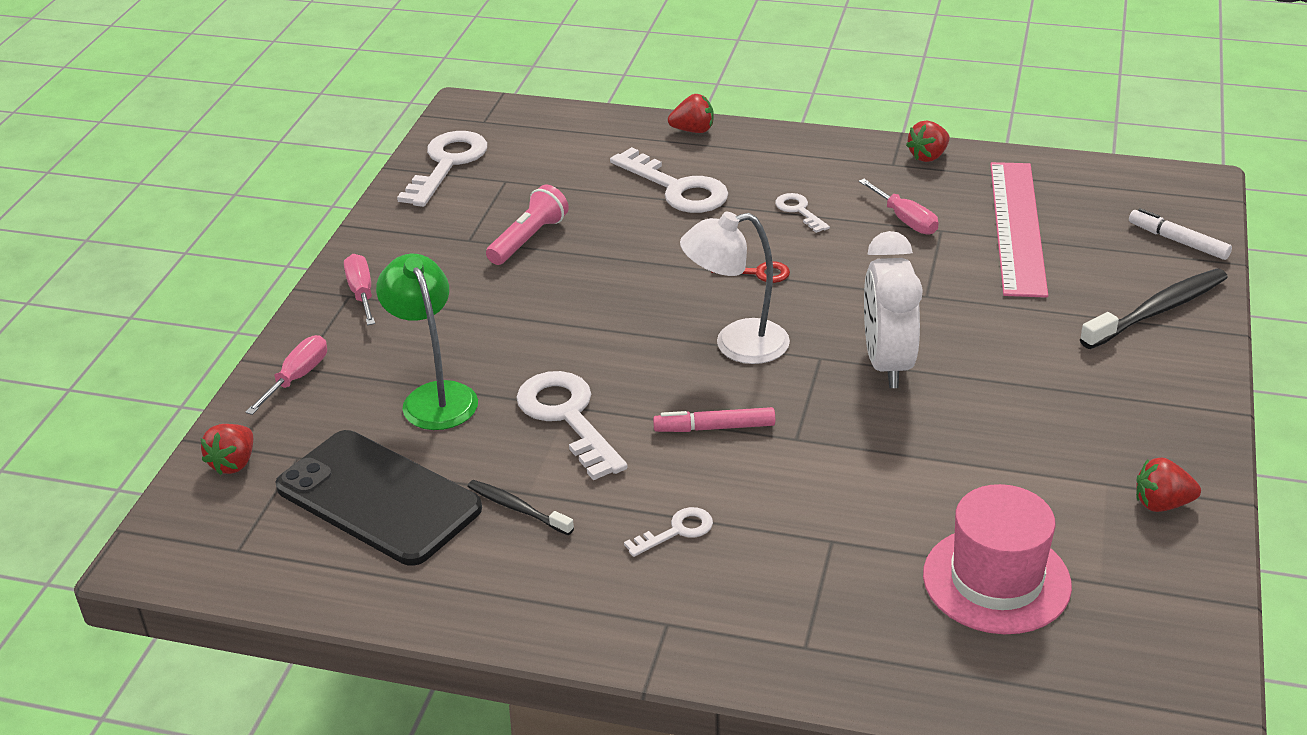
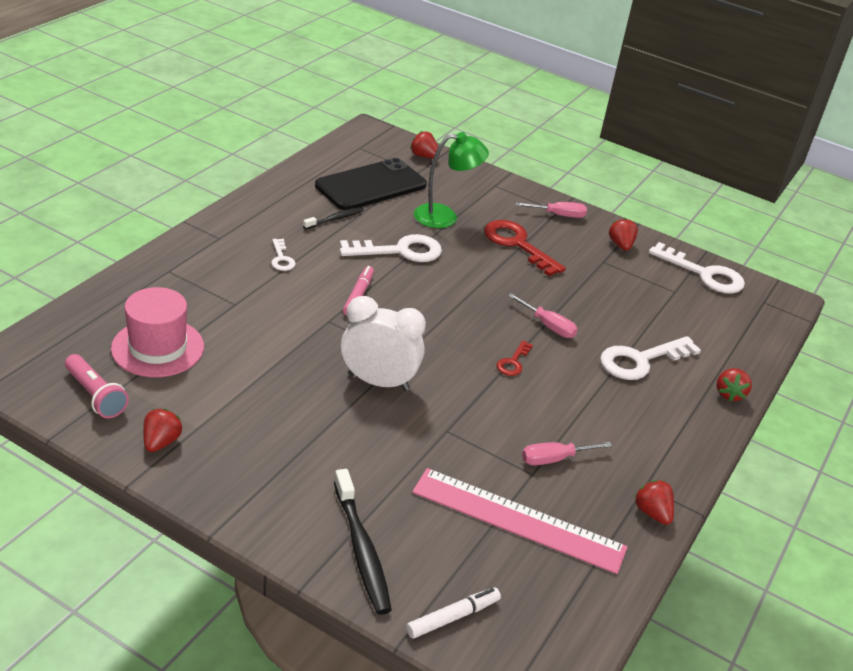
camera: 100 degrees right, 0 degrees up
pink screwdriver [245,335,327,415] -> pink screwdriver moved to [508,293,578,338]
pink flashlight [486,185,569,265] -> pink flashlight moved to [65,354,129,418]
white lamp [680,212,790,364] -> none
white key [775,193,830,233] -> none
none -> red key [484,220,566,276]
none -> red strawberry [609,218,638,251]

